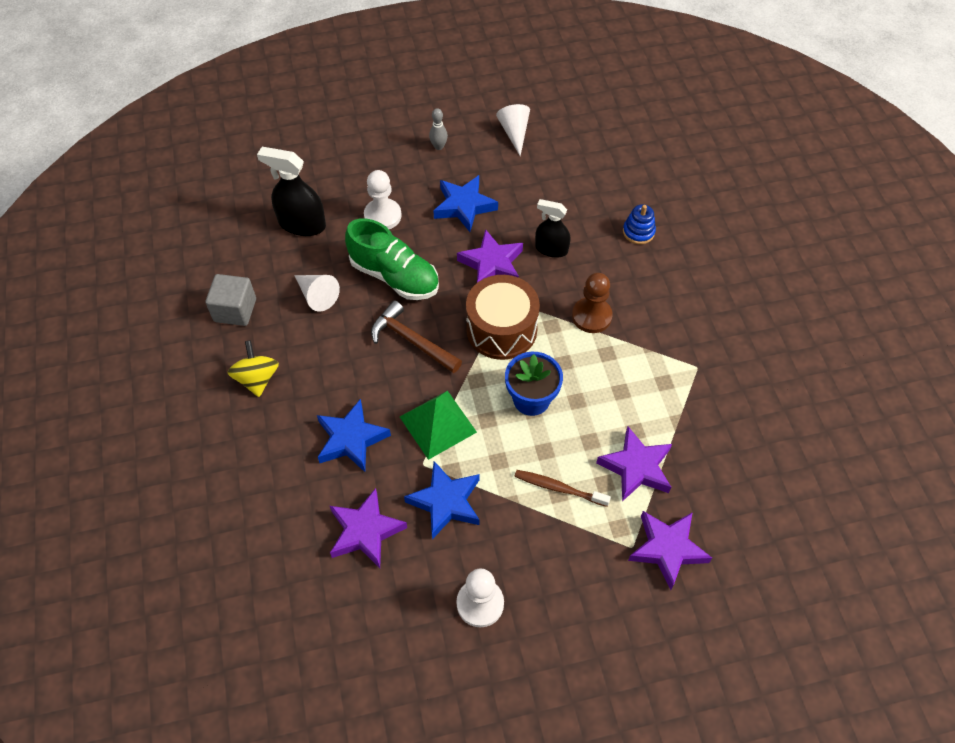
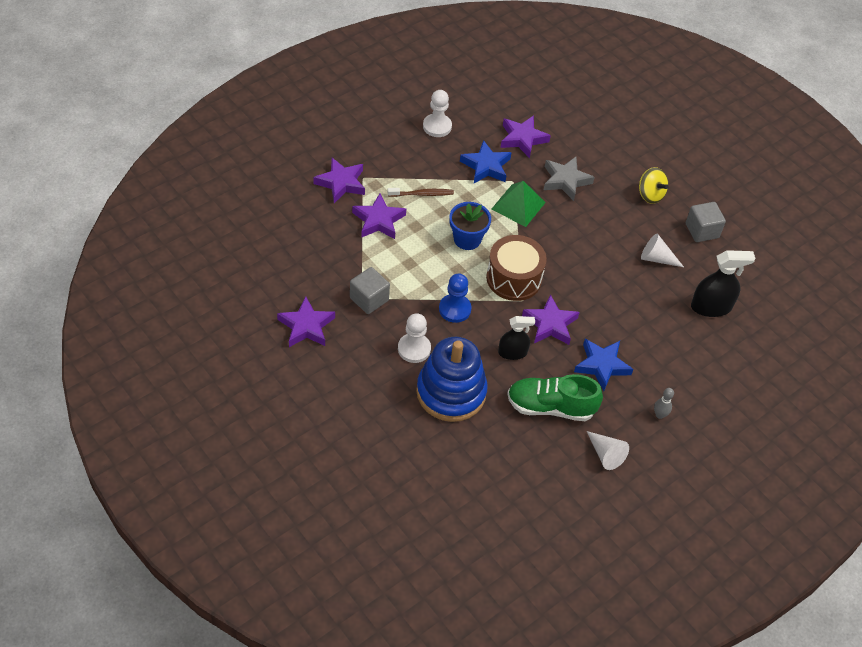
camera: 150 degrees right, 5 degrees down
blue star [317,399,391,472] -> grey star [544,157,595,201]
green shoe [345,218,439,300] -> green shoe moved to [507,374,603,421]
white pawn [364,170,402,229] -> white pawn moved to [398,313,431,363]
brown hammer [371,300,462,373] -> none
brown pawn [572,273,613,333] -> blue pawn [439,274,471,323]
blue stacking toy [623,204,656,244] -> blue stacking toy [416,337,488,422], size x2.43
none -> purple star [277,296,335,347]
none -> grey cube [350,267,390,314]

